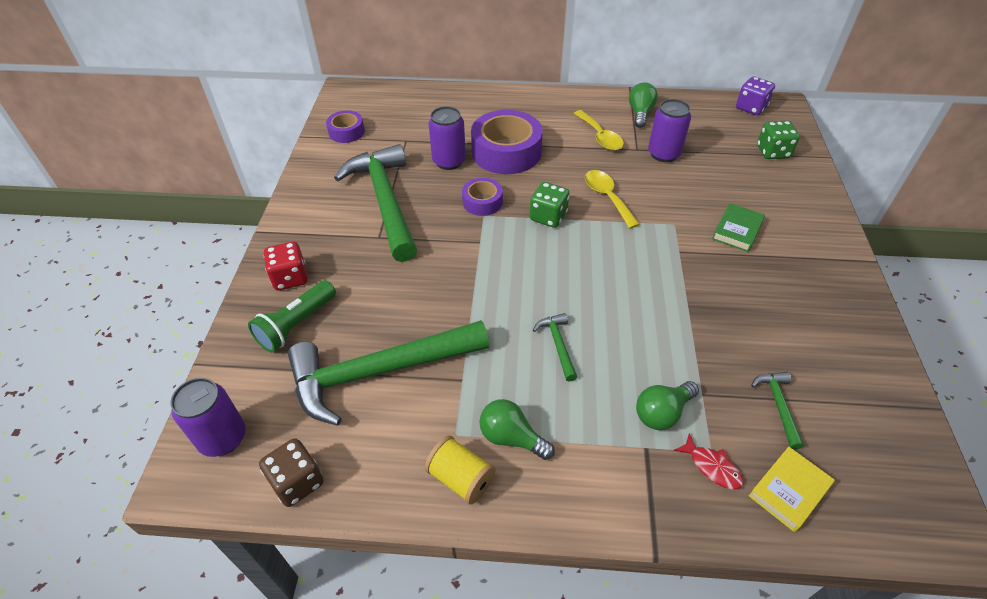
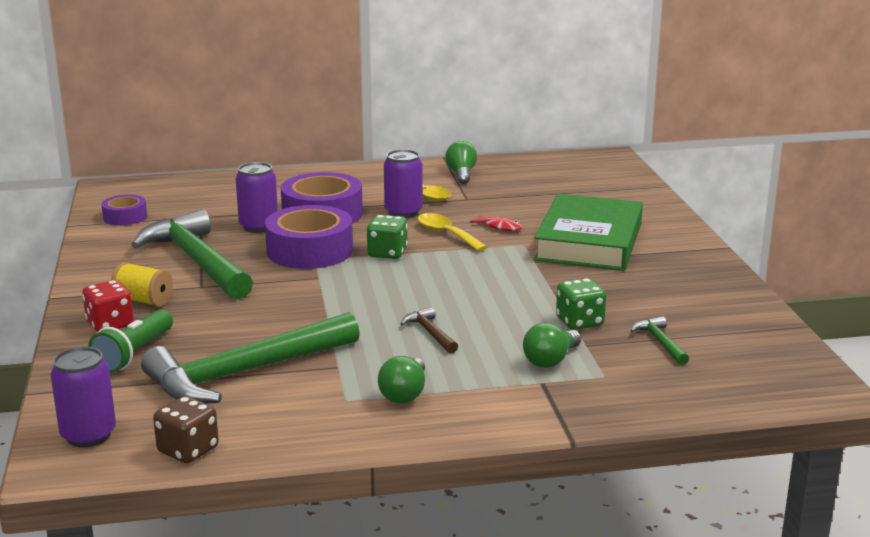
camera: 15 degrees left, 25 degrees down
yellow spool [425,436,495,505] -> yellow spool moved to [111,262,173,307]
purple tape [462,178,503,216] -> purple tape [265,205,353,269], size x1.88
green light bulb [479,399,555,460] -> green light bulb turned 90 degrees counterclockwise [378,356,425,404]
green hammer [533,313,577,382] -> brown hammer [401,307,458,354]
purple can [648,99,691,162] -> purple can moved to [384,149,423,218]
red fish [674,433,744,490] -> red fish moved to [470,215,523,231]
green book [712,203,765,252] -> green book [534,194,643,271], size x2.28
purple dice [736,76,775,115] -> none
yellow book [749,447,835,532] -> none
green dice [757,121,800,159] -> green dice moved to [556,278,606,330]

